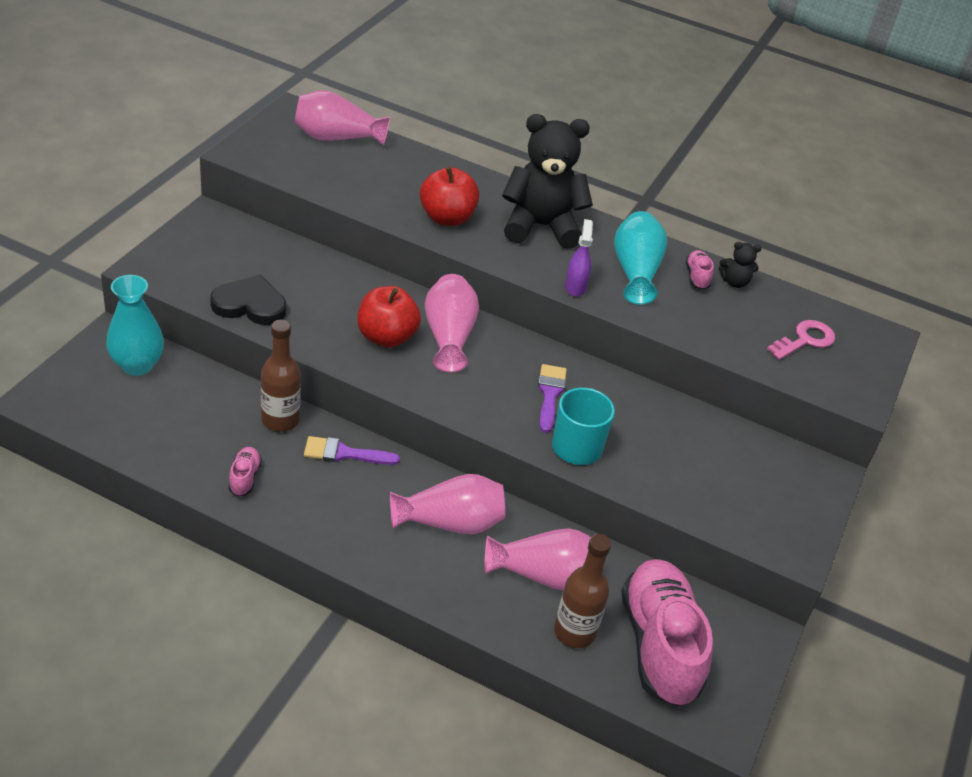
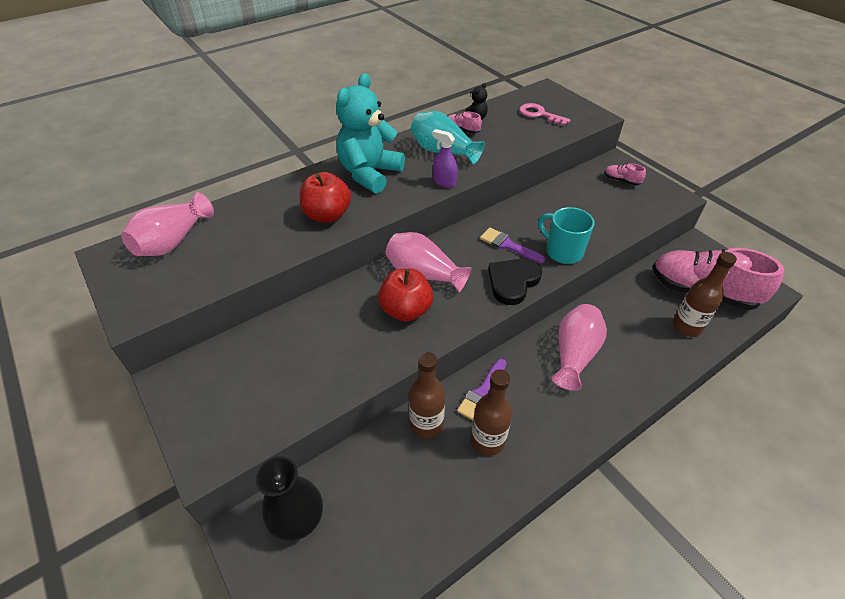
camera: 55 degrees left, 5 degrees up
turquoise vase [106,275,164,376] -> black vase [256,457,323,541]
black heart [210,275,286,325] -> black heart moved to [488,258,542,305]
pink shoe [229,447,262,496] -> pink shoe moved to [604,163,646,186]
pink vase [484,528,591,590] -> none
black teddy bear [502,114,593,249] -> turquoise teddy bear [336,73,405,193]
pink key [767,320,835,360] -> pink key turned 45 degrees counterclockwise [519,103,570,126]
none -> brown bottle [471,369,513,456]

